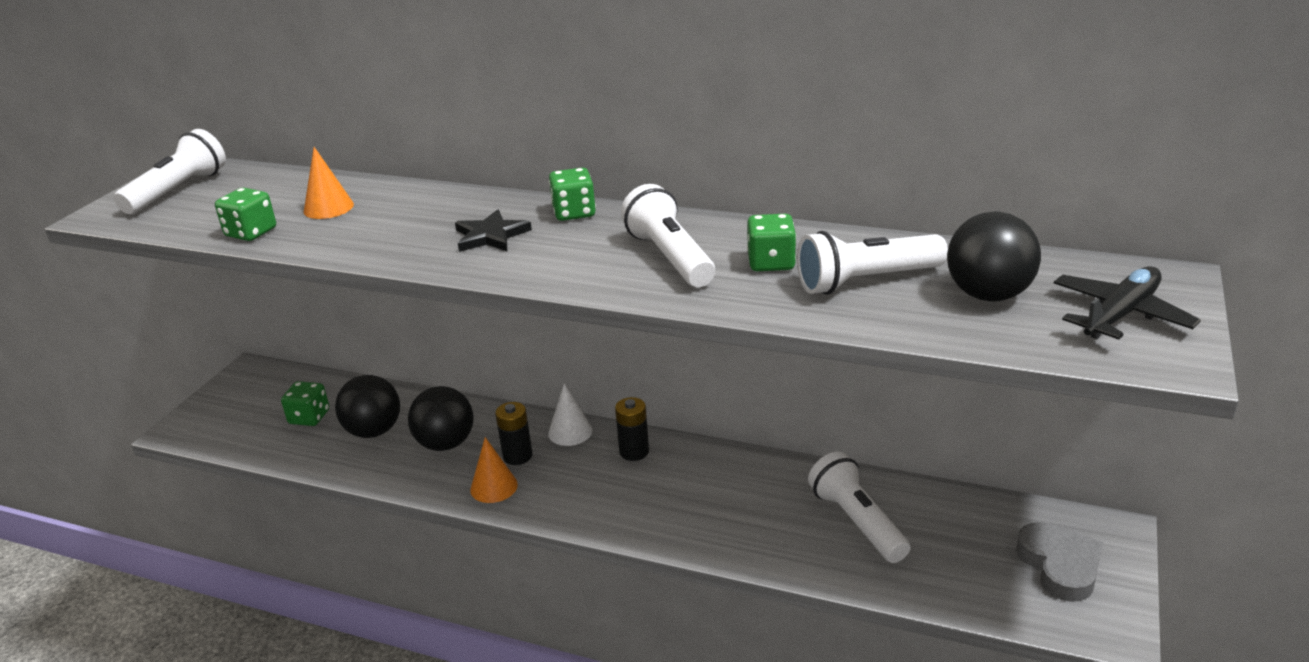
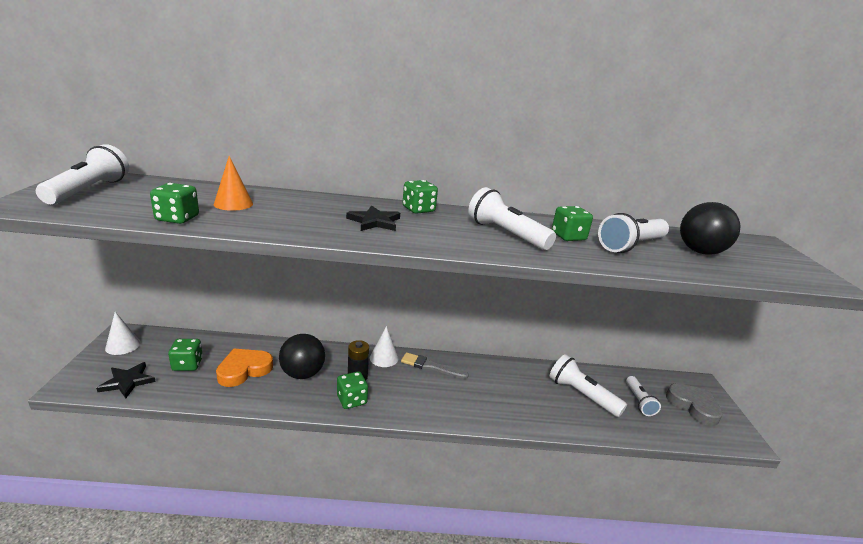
camera: 25 degrees left, 5 degrees down
black ball [335,375,400,438] -> orange heart [216,349,273,387]
orange cone [470,437,518,503] -> green dice [337,371,368,409]
black battery [615,397,649,461] -> grey brush [401,352,469,379]
black plane [1054,266,1201,340] -> none
none -> black star [96,362,156,398]
none -> white cone [105,312,141,355]
none -> white flashlight [626,376,661,416]

